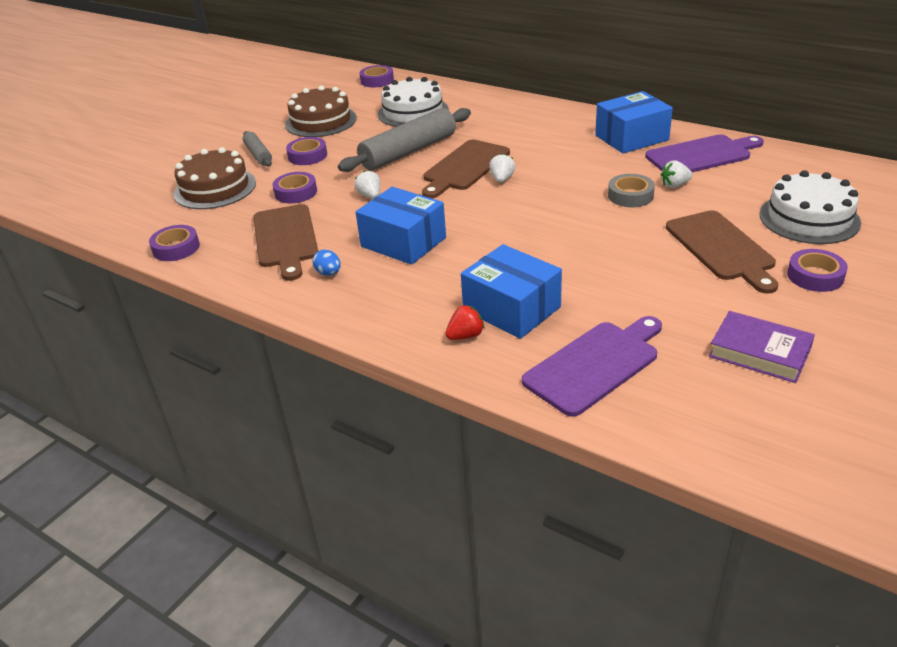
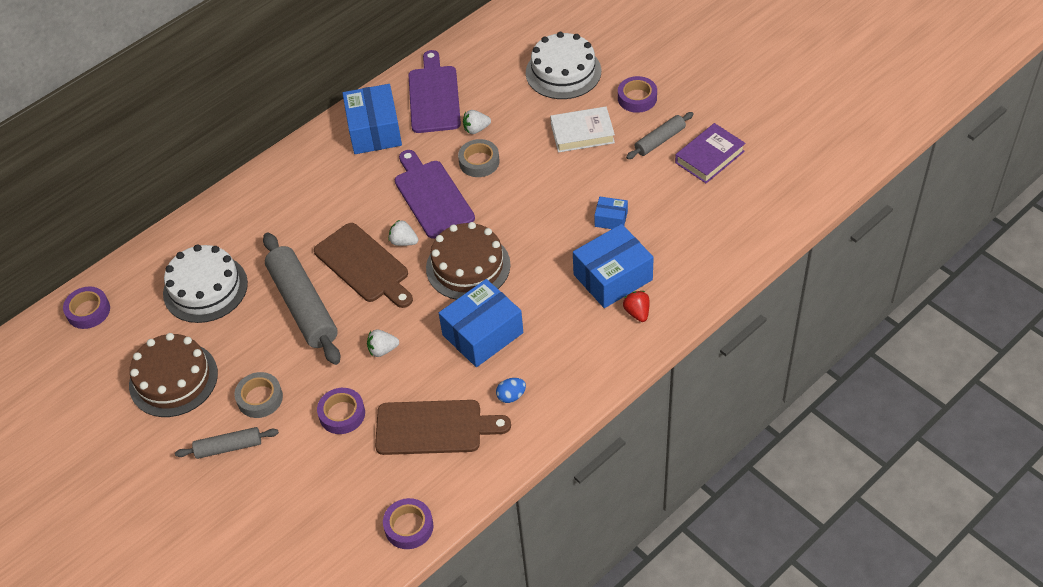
camera: 75 degrees left, 15 degrees up
brown cake [173,147,256,209] -> brown cake moved to [426,222,511,300]
purple tape [286,137,327,165] -> grey tape [234,372,283,418]
purple cutting board [522,316,662,417] -> purple cutting board moved to [395,150,475,239]
white strawberry [661,160,693,188] -> white strawberry turned 75 degrees clockwise [463,110,491,134]
brown cutting board [666,210,778,294] -> white book [550,107,615,153]
none -> blue box [594,197,628,229]
none -> grey rolling pin [626,112,694,159]

